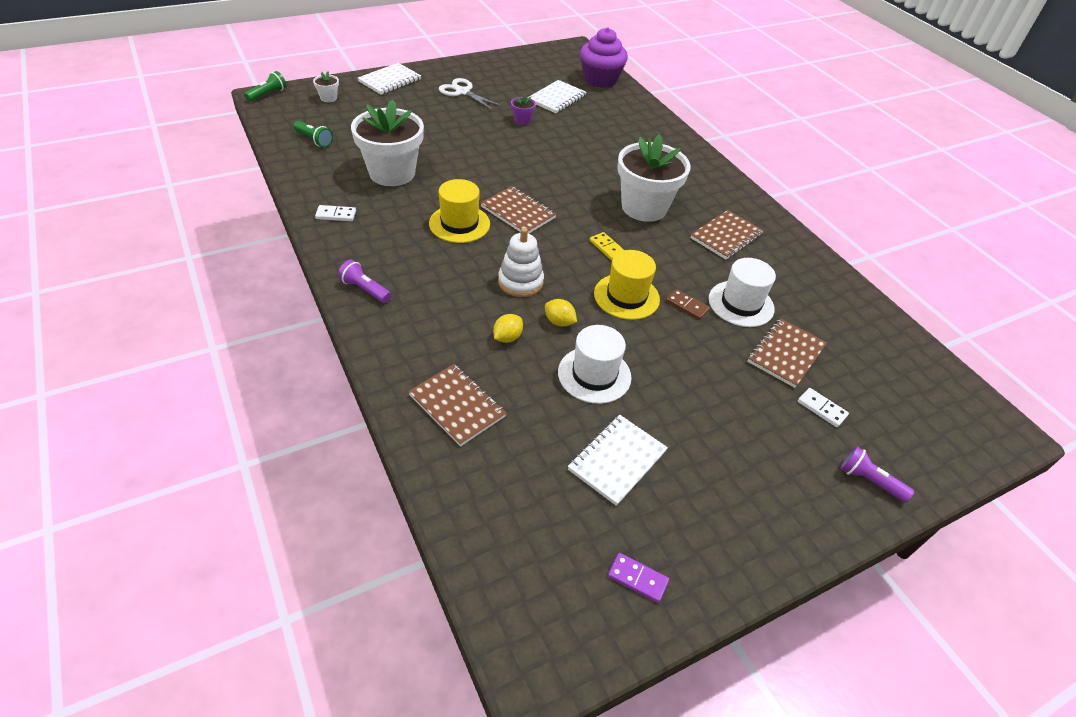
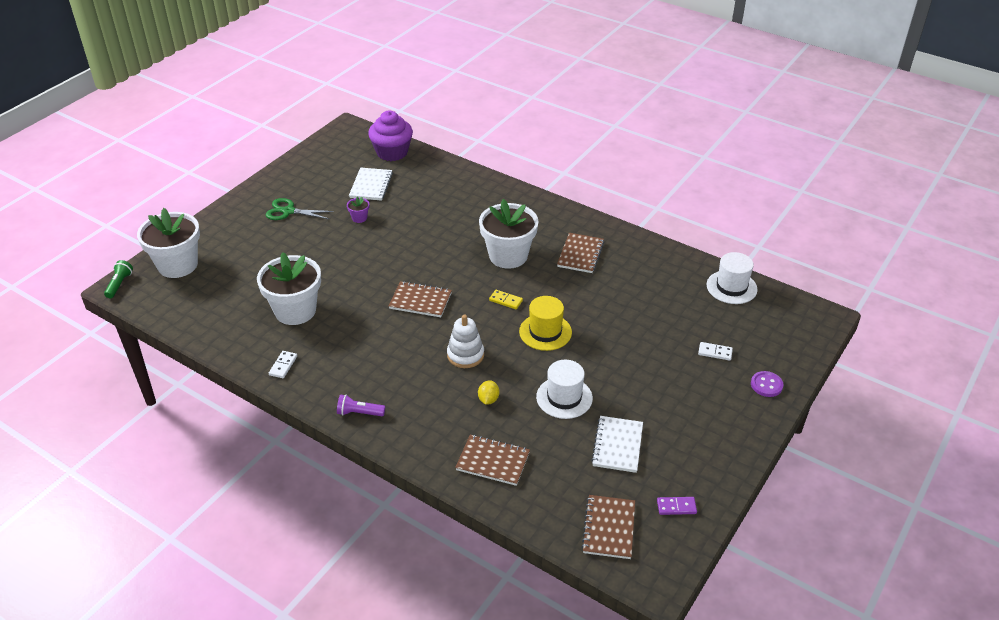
camera: 25 degrees left, 5 degrees down
green flashlight [293,121,333,148] -> none
white flower pot [313,71,339,102] -> white flower pot [137,208,200,278], size x2.46
white domino [315,205,356,221] -> white domino turned 45 degrees counterclockwise [269,351,297,378]
white notebook [358,63,421,95] -> none
yellow hat [429,179,490,243] -> none
white scissors [439,78,503,110] -> green scissors [266,198,334,220]
yellow lemon [545,299,577,327] -> none
brown domino [666,289,710,320] -> none
white hat [709,258,776,327] -> white hat moved to [706,252,757,304]
brown notebook [747,318,827,388] -> brown notebook moved to [581,495,635,559]
purple flashlight [840,446,914,503] -> purple button [751,371,783,397]

